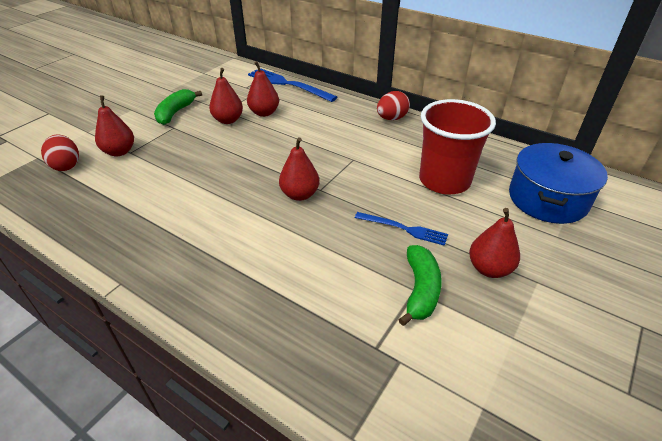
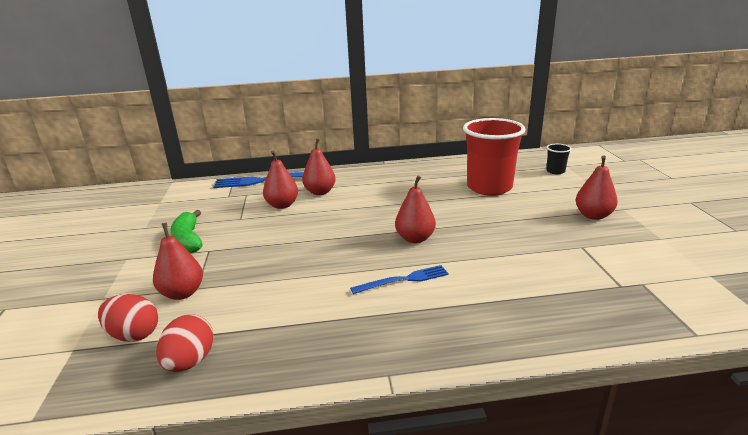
camera: 40 degrees left, 15 degrees down
red pear [209,68,243,124] -> red pear moved to [302,138,336,195]
blue fork [355,212,448,246] -> blue fork moved to [350,265,449,294]
red egg [377,91,410,120] -> red egg moved to [156,314,214,372]
green banana [398,245,442,326] -> none
blue pot [509,143,608,224] -> black cup [546,144,572,174]

